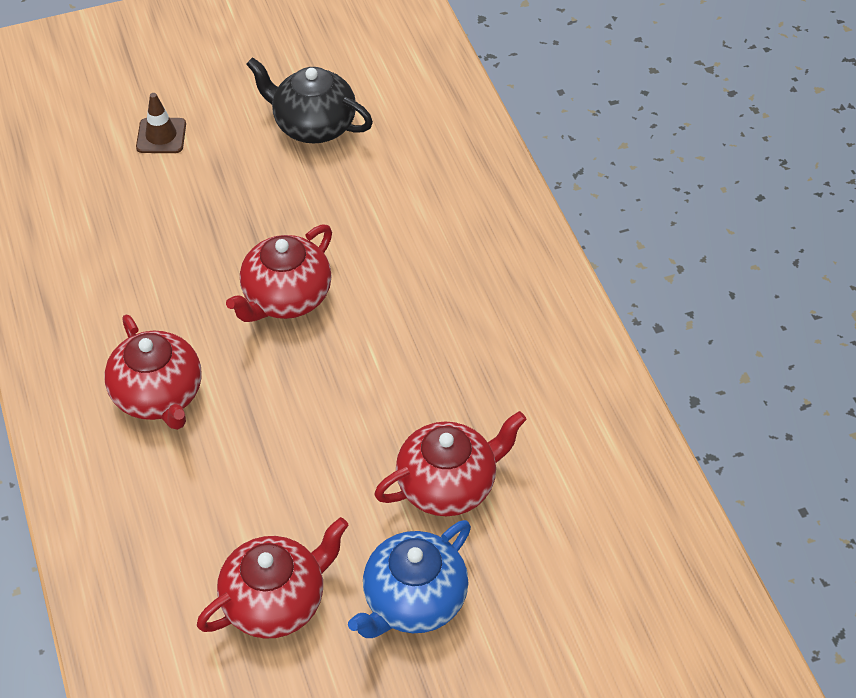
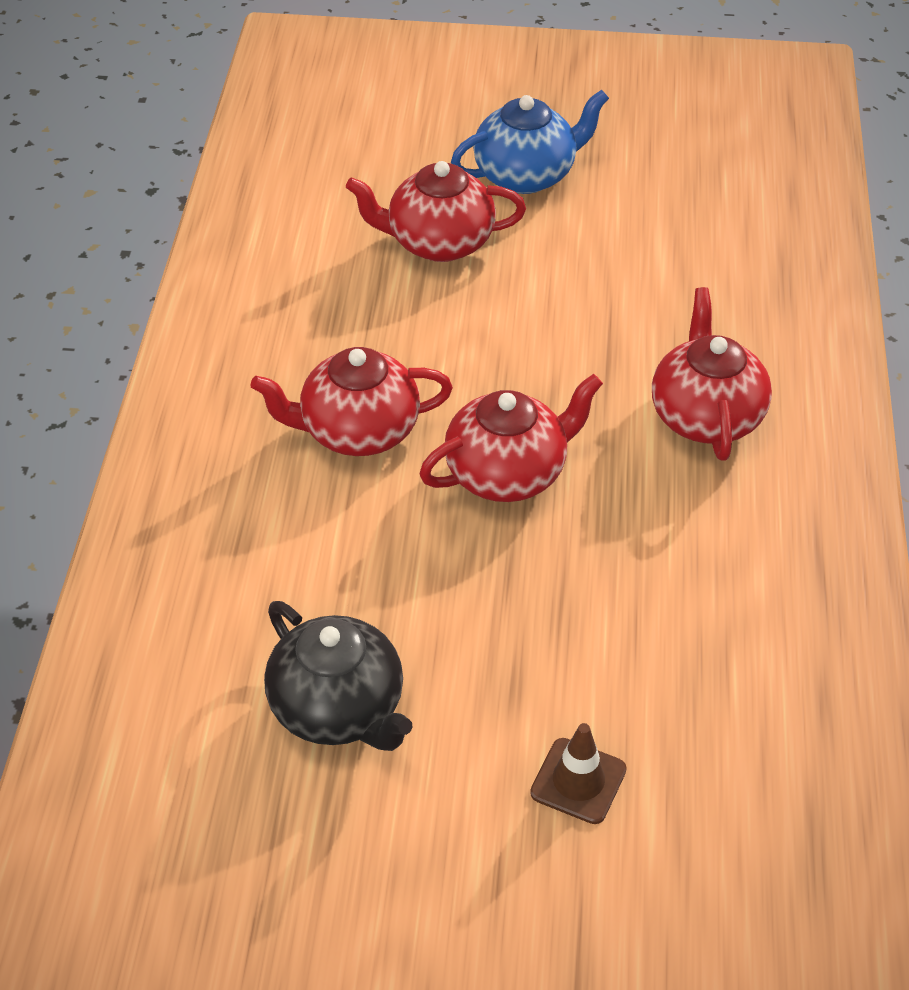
camera: 155 degrees left, 5 degrees down
red teapot [197,517,349,639] -> red teapot moved to [251,347,453,456]

